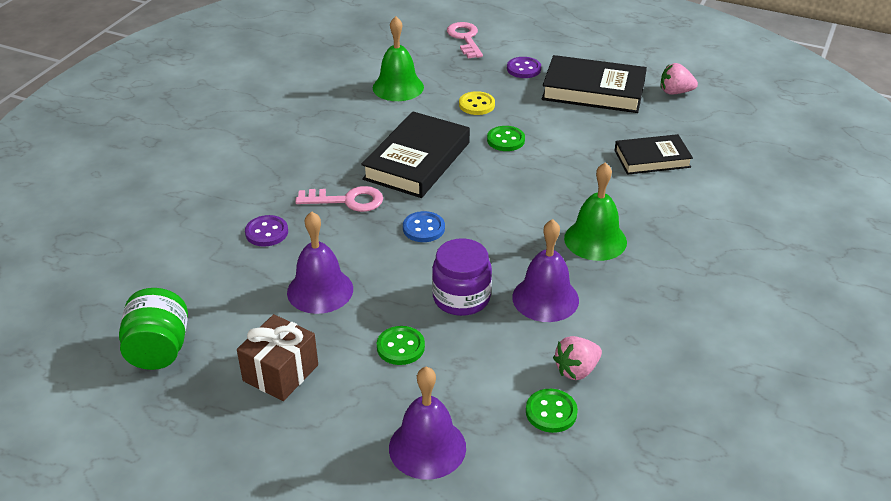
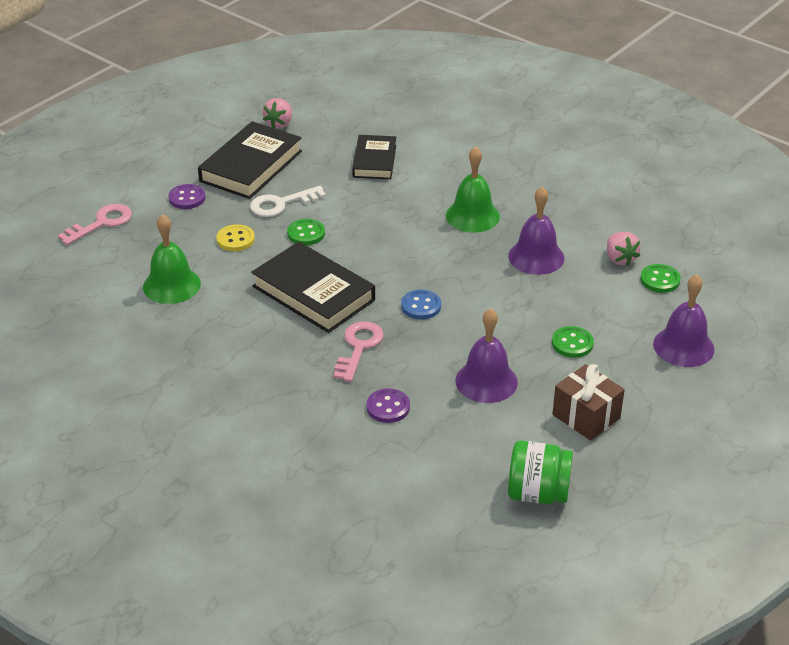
camera: 75 degrees left, 0 degrees up
purple jar [432,238,492,316] -> none
pink key [447,22,483,58] -> pink key turned 135 degrees clockwise [58,204,132,245]
none -> white key [250,186,326,217]

